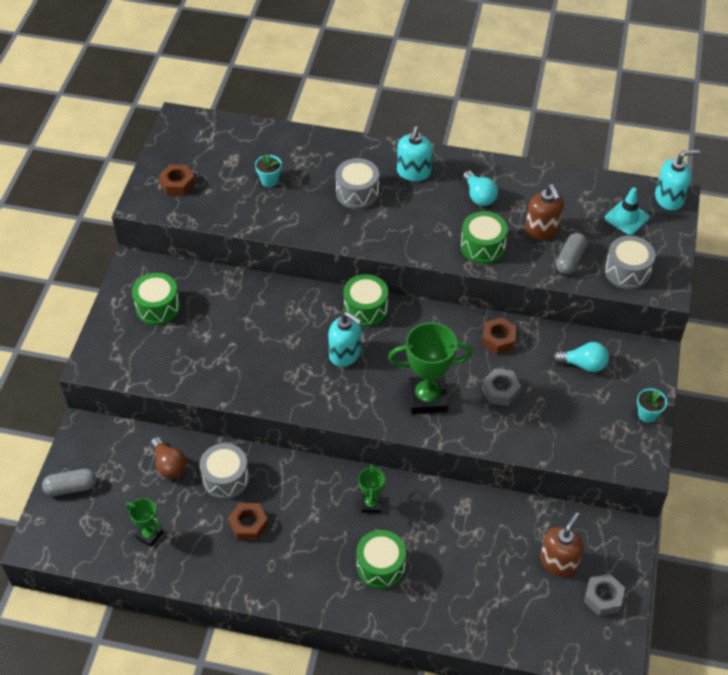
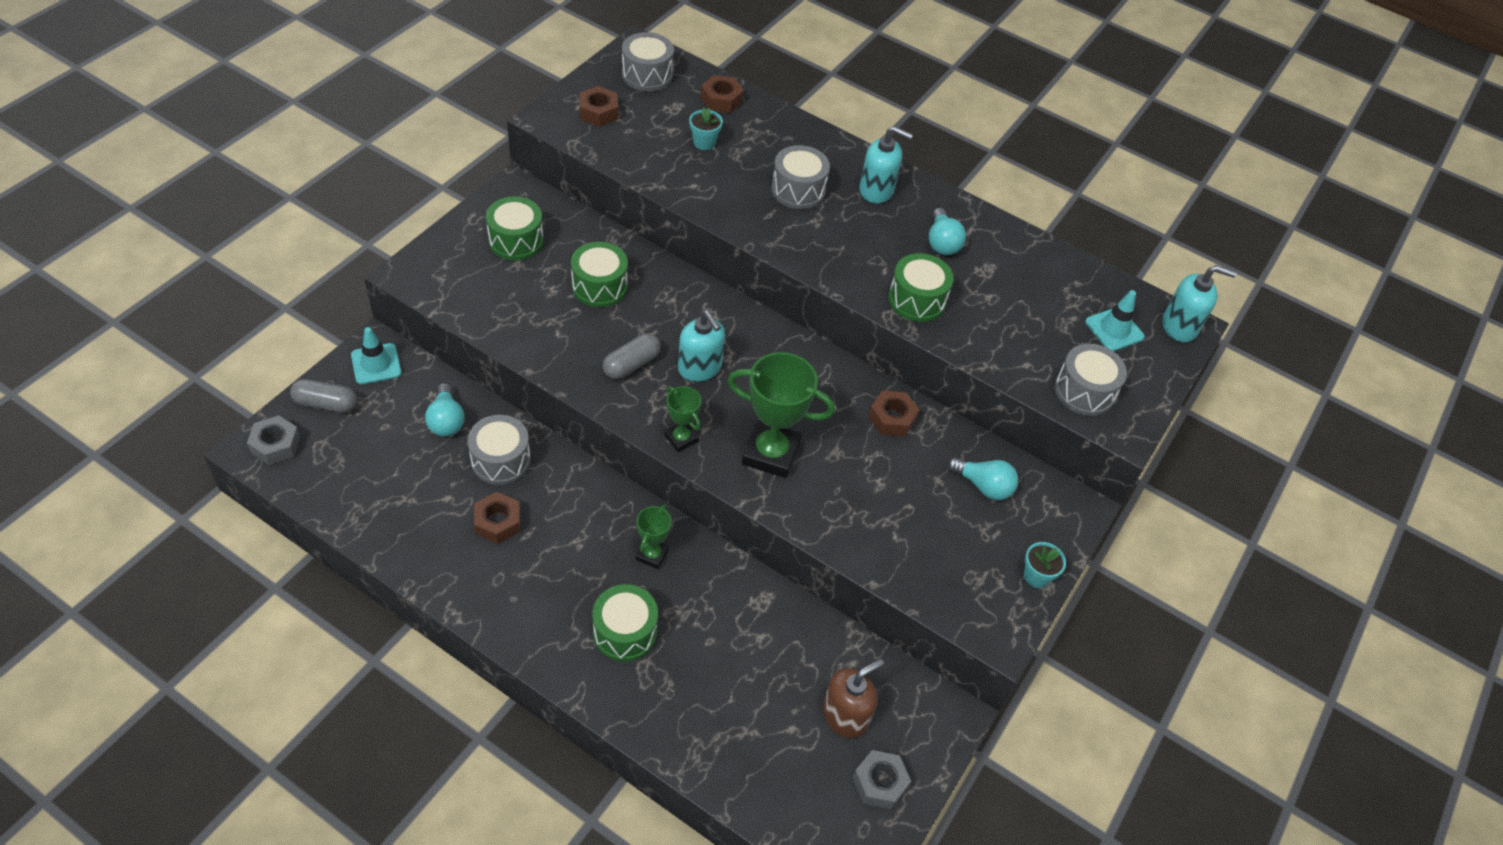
camera: 15 degrees right, 0 degrees up
green trophy [126,498,163,547] -> green trophy moved to [664,386,701,452]
brown light bulb [151,437,187,478] -> turquoise light bulb [425,383,464,437]
green drum [343,274,388,327] -> green drum moved to [571,242,628,307]
turquoise soap dispenser [397,126,433,181] -> turquoise soap dispenser turned 105 degrees counterclockwise [859,126,913,203]
grey nut [482,368,521,406] -> grey nut moved to [247,415,300,465]
brown soap dispenser [525,184,564,240] -> none
grey capsule [556,233,587,274] -> grey capsule moved to [603,333,661,379]
none -> turquoise traffic cone [351,327,401,384]
none -> grey drum [622,32,674,91]
none -> brown nut [701,75,744,113]

